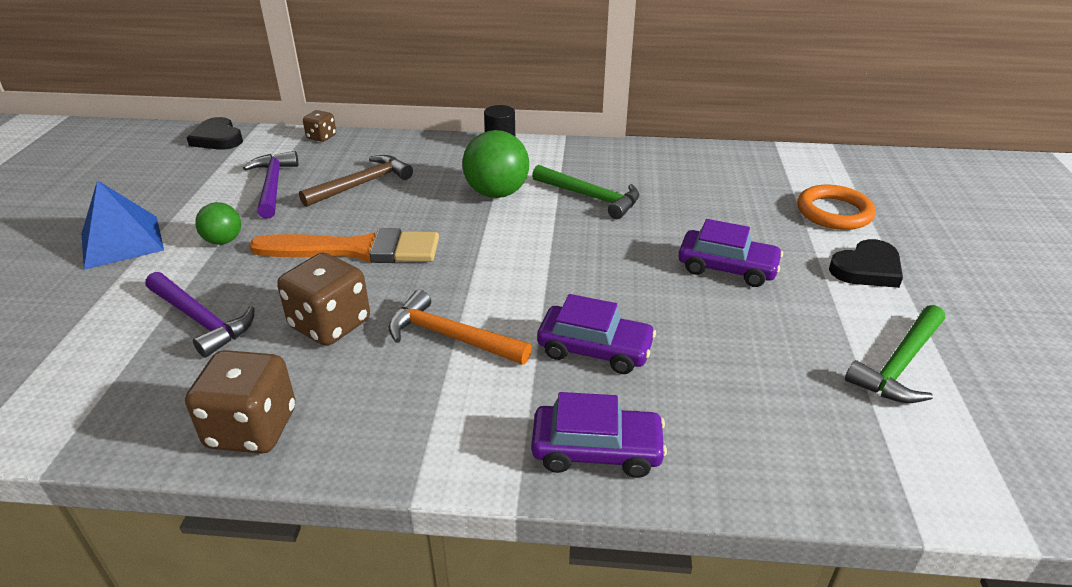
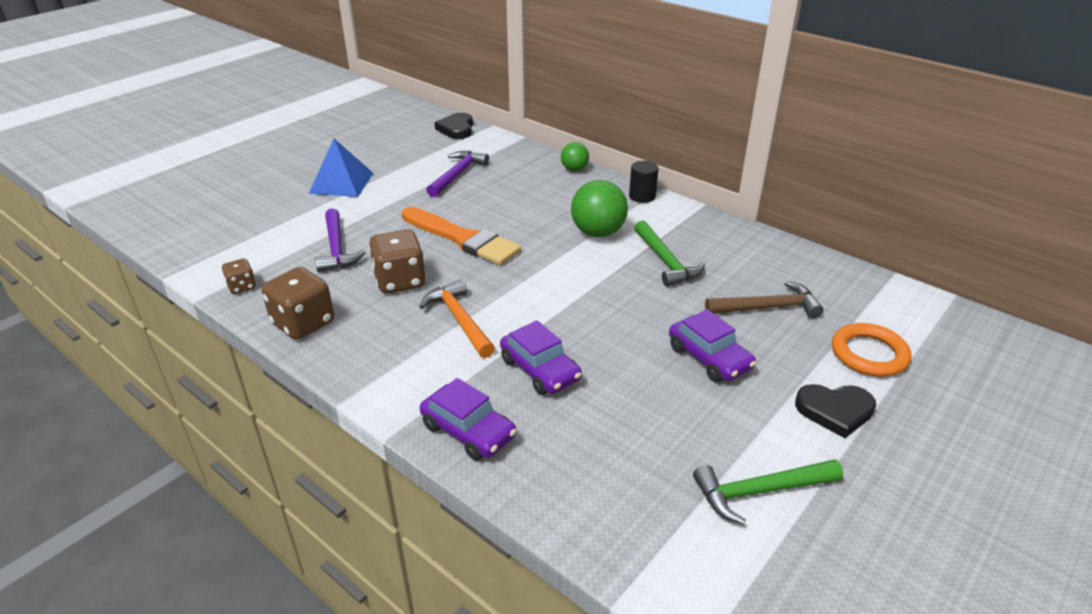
camera: 35 degrees right, 0 degrees up
green ball [195,202,241,245] -> green ball moved to [561,142,589,171]
brown hammer [299,155,413,207] -> brown hammer moved to [705,281,824,318]
brown dice [303,110,336,142] -> brown dice moved to [222,259,256,294]

